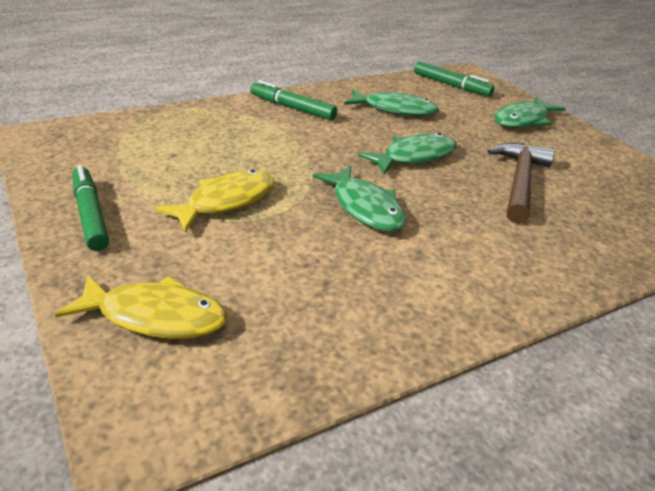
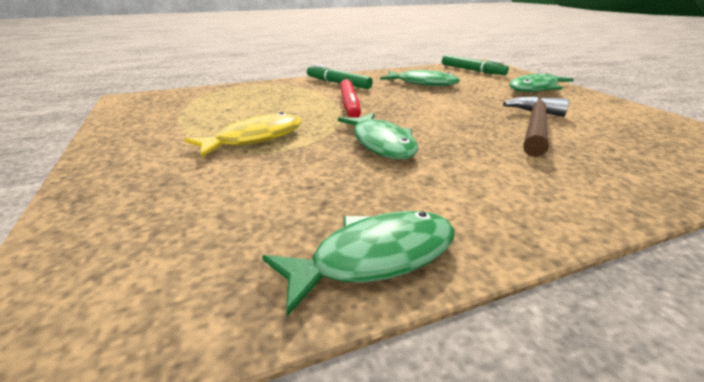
camera: 10 degrees right, 5 degrees down
yellow fish [55,275,227,339] -> none
green marker [72,165,109,251] -> none
green fish [358,133,456,175] -> green fish moved to [262,211,455,316]
none -> red marker [340,79,361,117]

